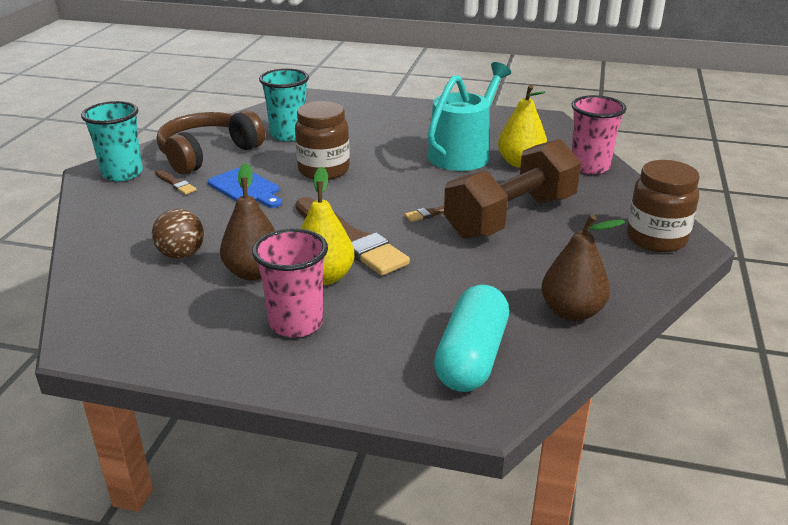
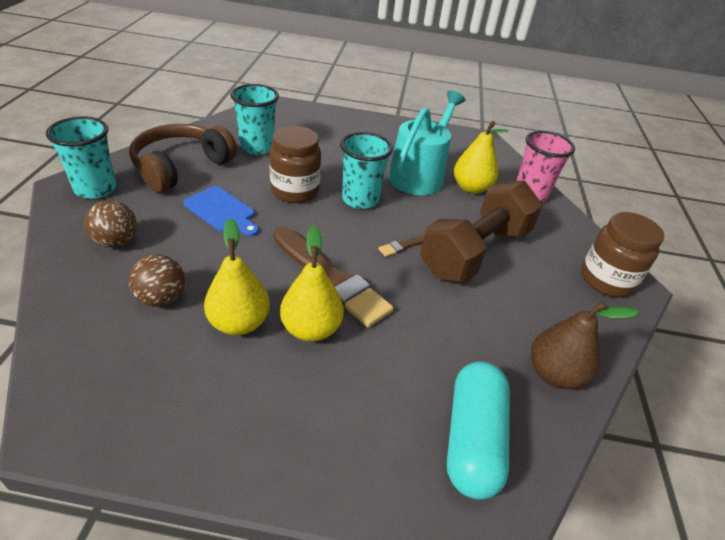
camera: 10 degrees left, 10 degrees up
brown brush [155,169,197,195] -> none
brown pear [220,163,276,281] -> yellow pear [204,218,270,335]
pink cup [252,228,328,338] -> none
none -> brown ball [84,200,137,248]
none -> turquoise cup [340,132,393,209]

